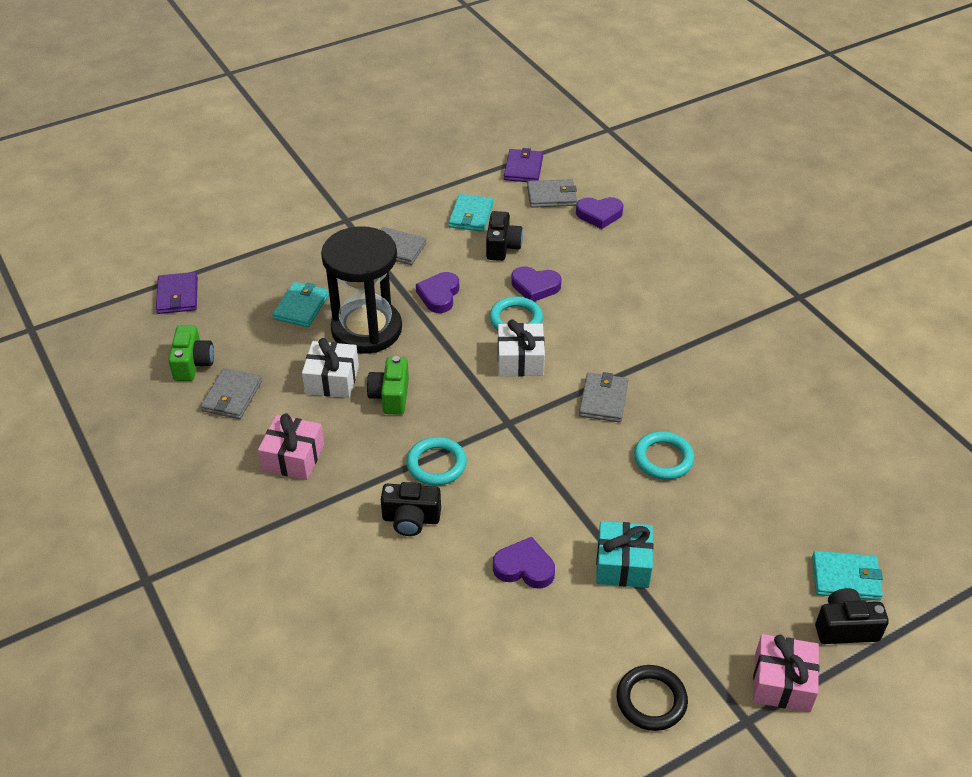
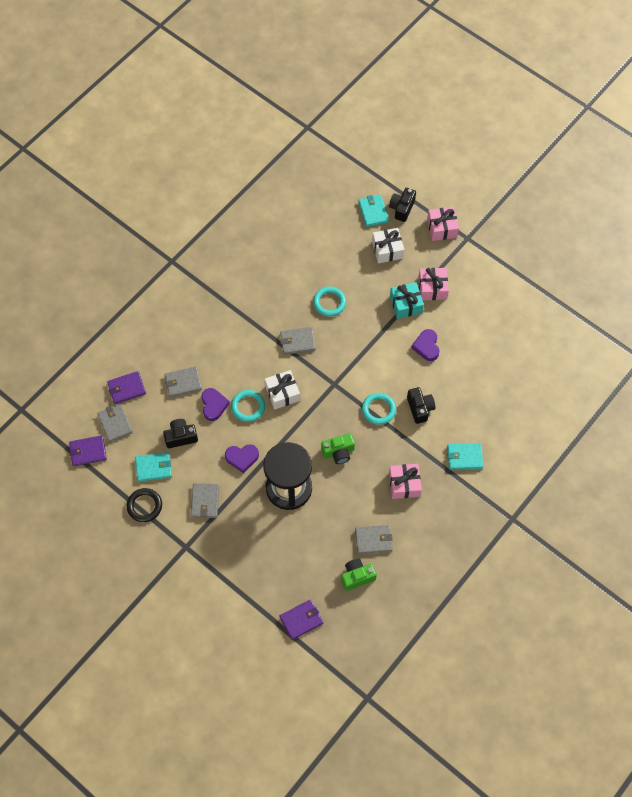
camera: 110 degrees left, 20 degrees up
turquoise wallet [272,282,329,327] -> turquoise wallet moved to [447,443,483,470]
white gift [302,338,359,398] -> white gift moved to [372,228,405,263]
purple heart [576,197,623,229] -> purple wallet [107,371,146,404]
black ring [617,665,688,731] -> black ring moved to [127,488,162,522]
black camera [815,588,889,644] -> black camera turned 45 degrees clockwise [389,188,416,222]
none -> grey wallet [164,367,202,397]
none -> pink gift [418,268,449,300]

